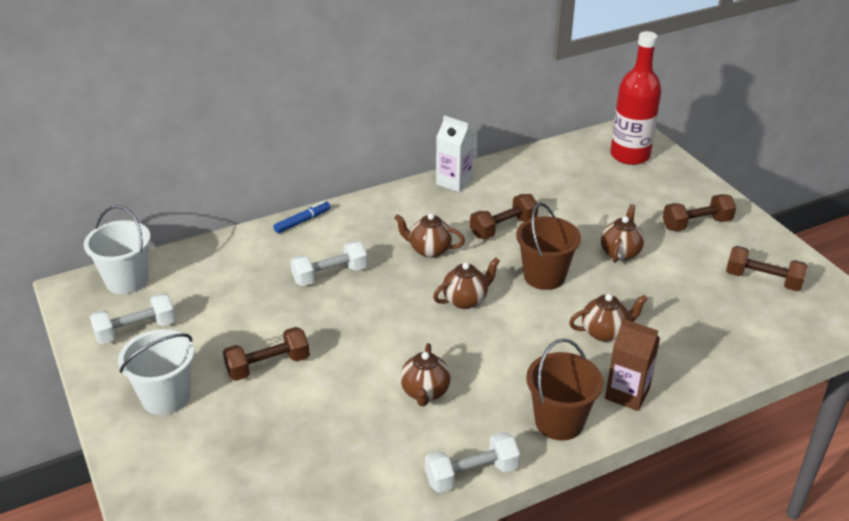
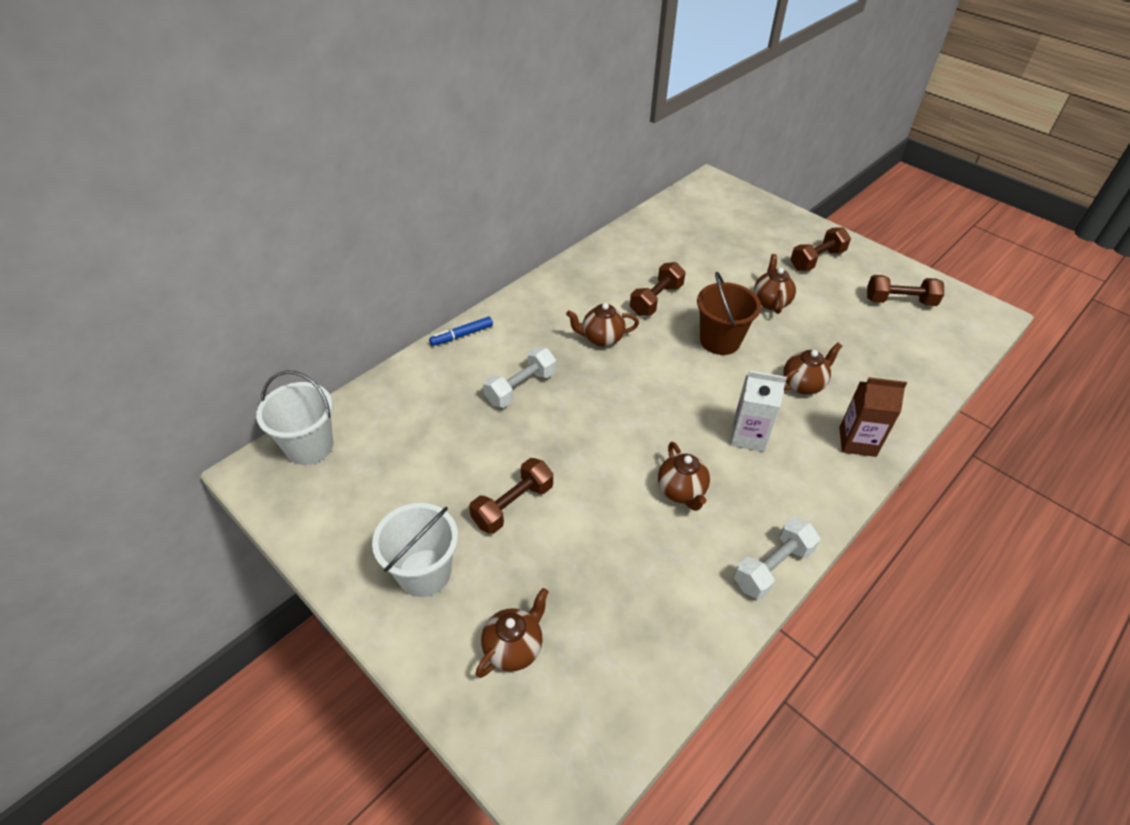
camera: 20 degrees left, 10 degrees up
white dumbbell [90,293,176,344] -> none
blue marker [274,201,331,233] -> blue marker turned 150 degrees counterclockwise [429,317,493,346]
brown teapot [433,257,500,309] -> brown teapot moved to [476,588,549,678]
white carton [436,116,475,192] -> white carton moved to [731,371,787,452]
brown bucket [526,339,603,440] -> none
red bottle [610,31,662,165] -> none

